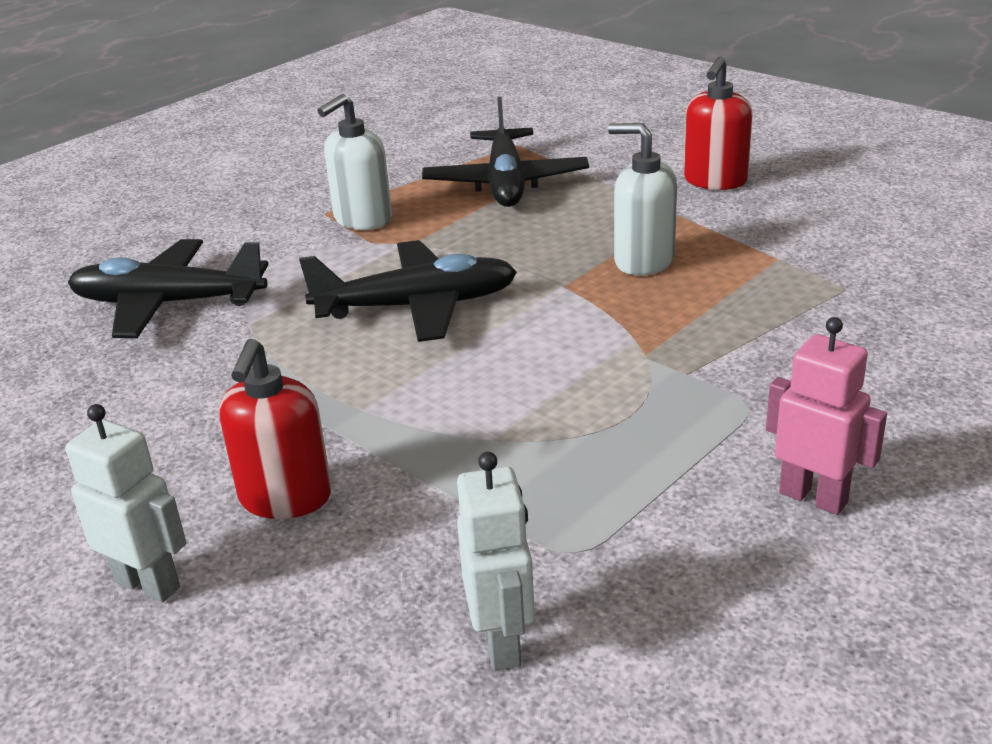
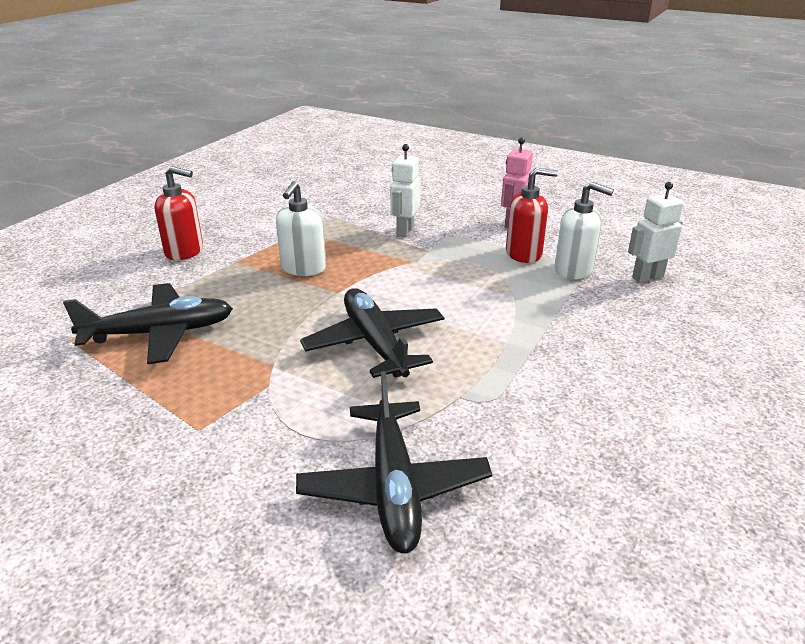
camera: 105 degrees left, 0 degrees up
white robot [65,404,186,603] -> white robot moved to [390,144,420,237]
red soap dispenser [219,339,332,519] -> red soap dispenser moved to [506,168,558,263]
white soap dispenser [317,94,392,230] -> white soap dispenser moved to [555,182,614,279]

